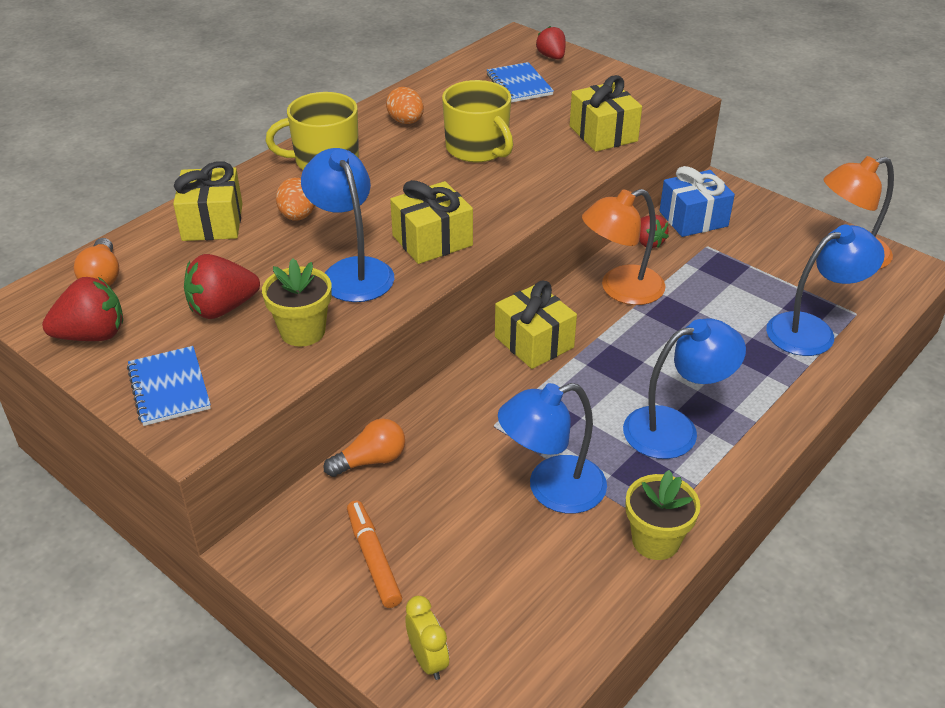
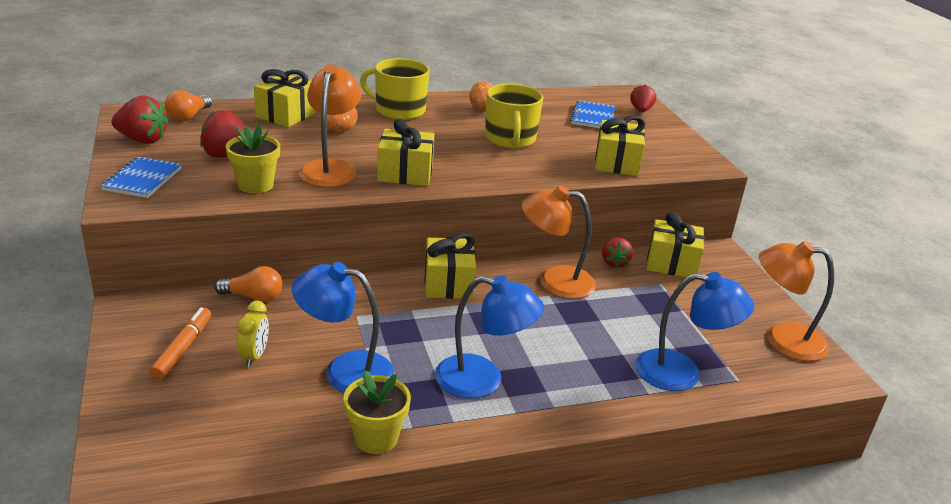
camera: 30 degrees right, 10 degrees down
blue lamp [301,148,394,302] -> orange lamp [299,65,362,187]
yellow clock [406,596,449,680] -> yellow clock moved to [237,301,269,367]
blue gift [660,166,735,237] -> yellow gift [647,212,705,277]

